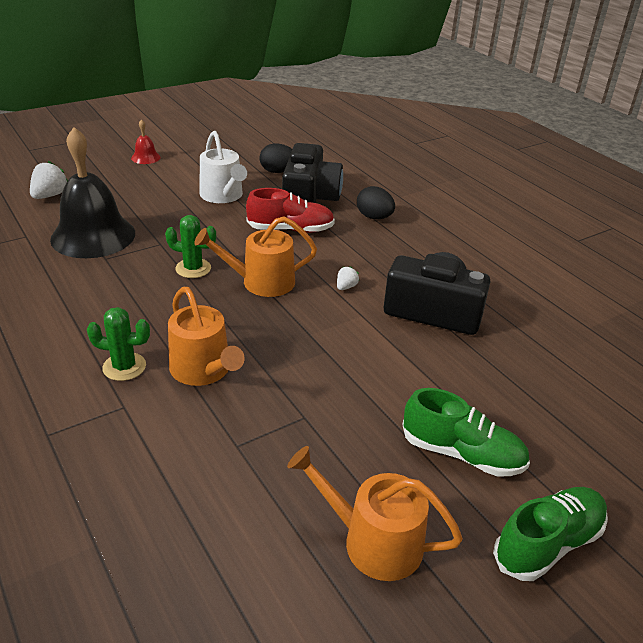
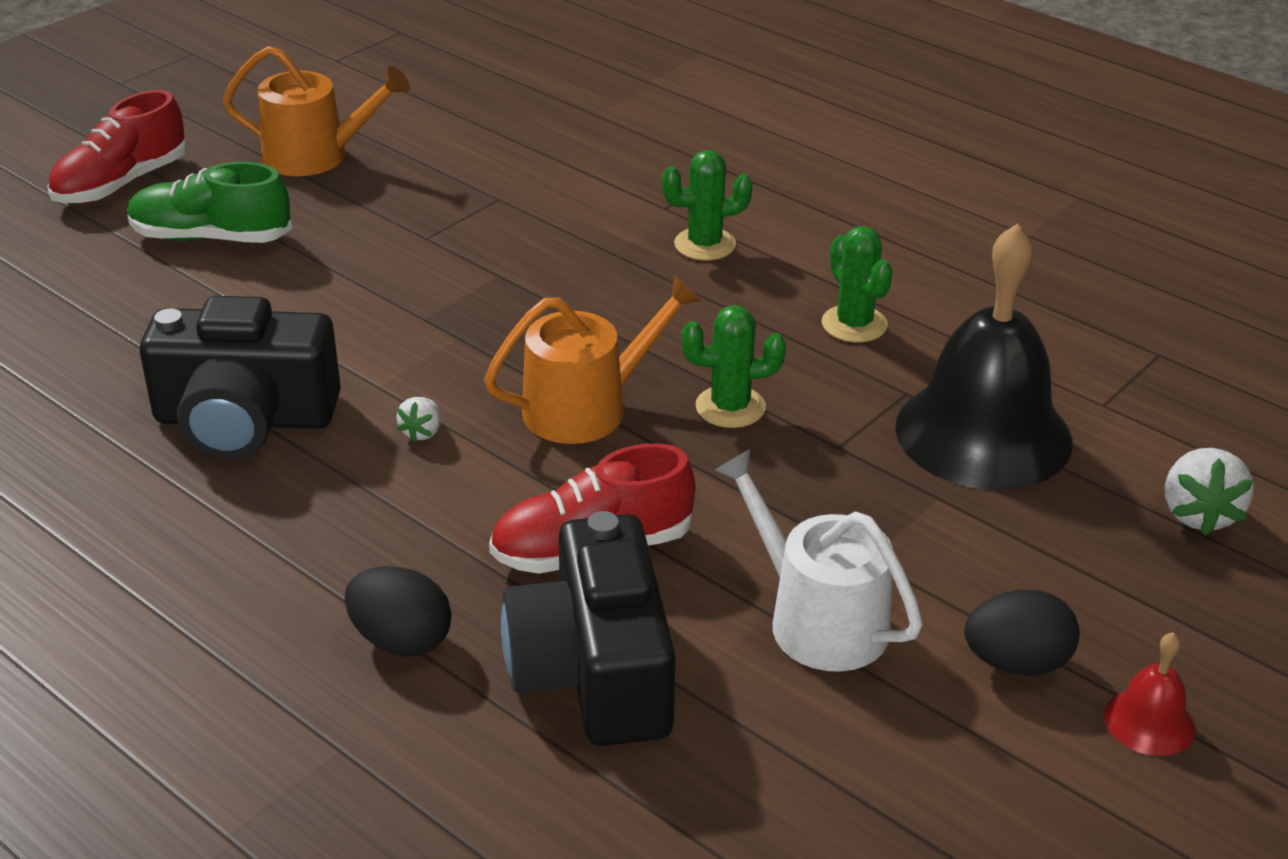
camera: 165 degrees right, 0 degrees up
orange watering can [168,287,245,386] -> none
black egg [259,143,292,173] -> black egg moved to [964,589,1080,676]
green shoe [493,487,608,581] -> red shoe [47,90,188,203]
none -> green cactus [821,226,893,342]

